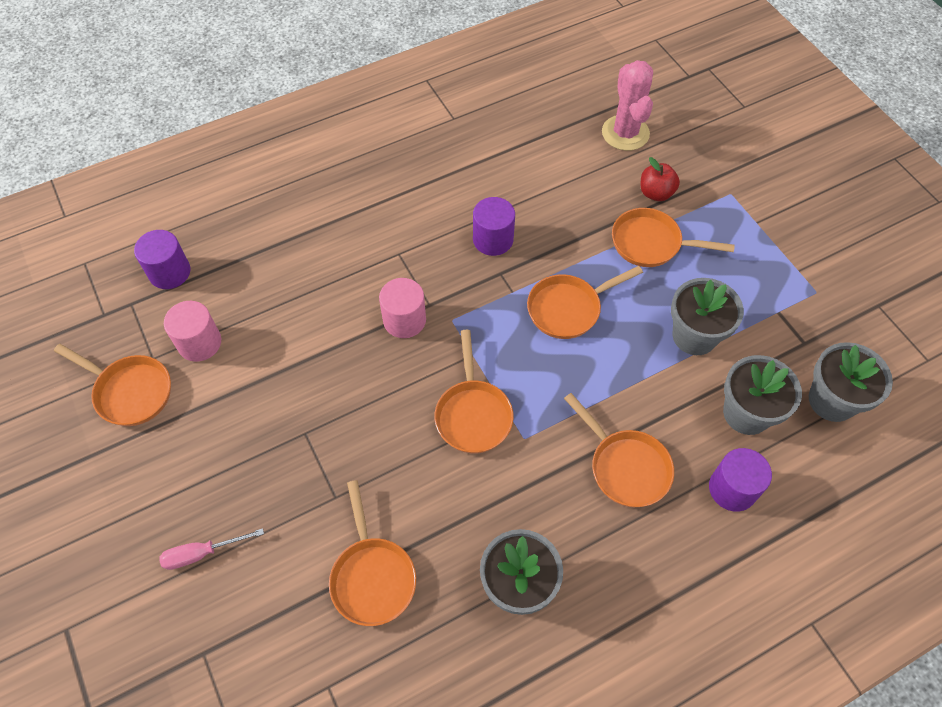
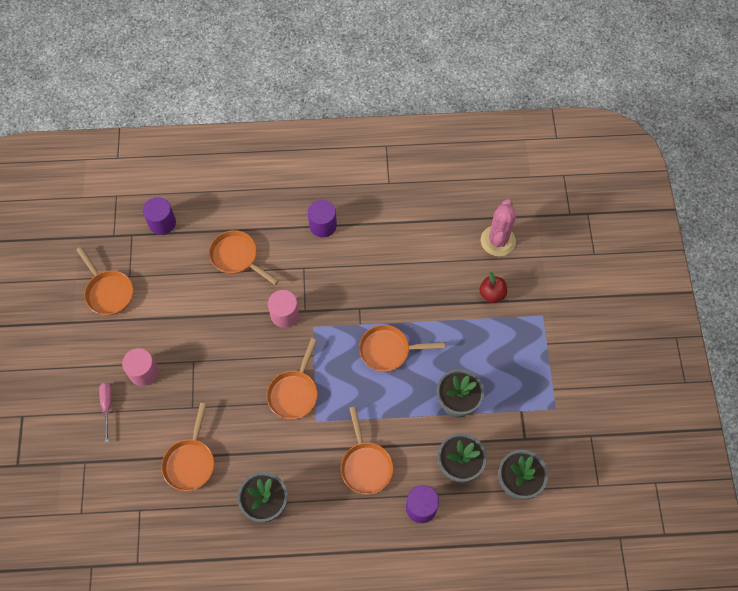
camera: 25 degrees right, 5 degrees up
pink screwdriver [159,528,264,570] -> pink screwdriver turned 75 degrees clockwise [99,383,112,443]
pink cylinder [164,301,221,362] -> pink cylinder moved to [122,348,159,386]
purple cylinder [473,197,515,256] -> purple cylinder moved to [308,200,337,237]
orange pan [612,208,735,267] -> orange pan moved to [209,230,279,285]

